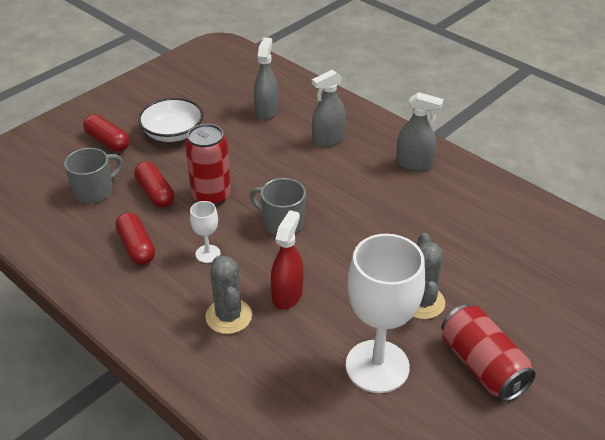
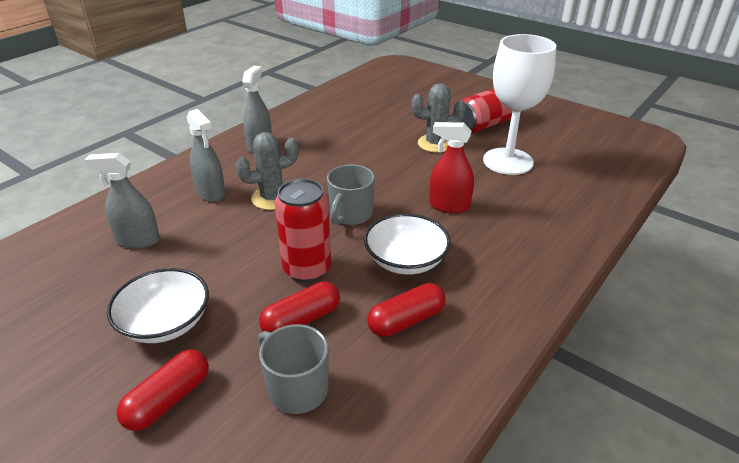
camera: 95 degrees left, 5 degrees down
white goblet [190,201,221,263] -> white bowl [364,213,451,275]
grey cactus [205,255,252,334] -> grey cactus moved to [236,132,298,210]

